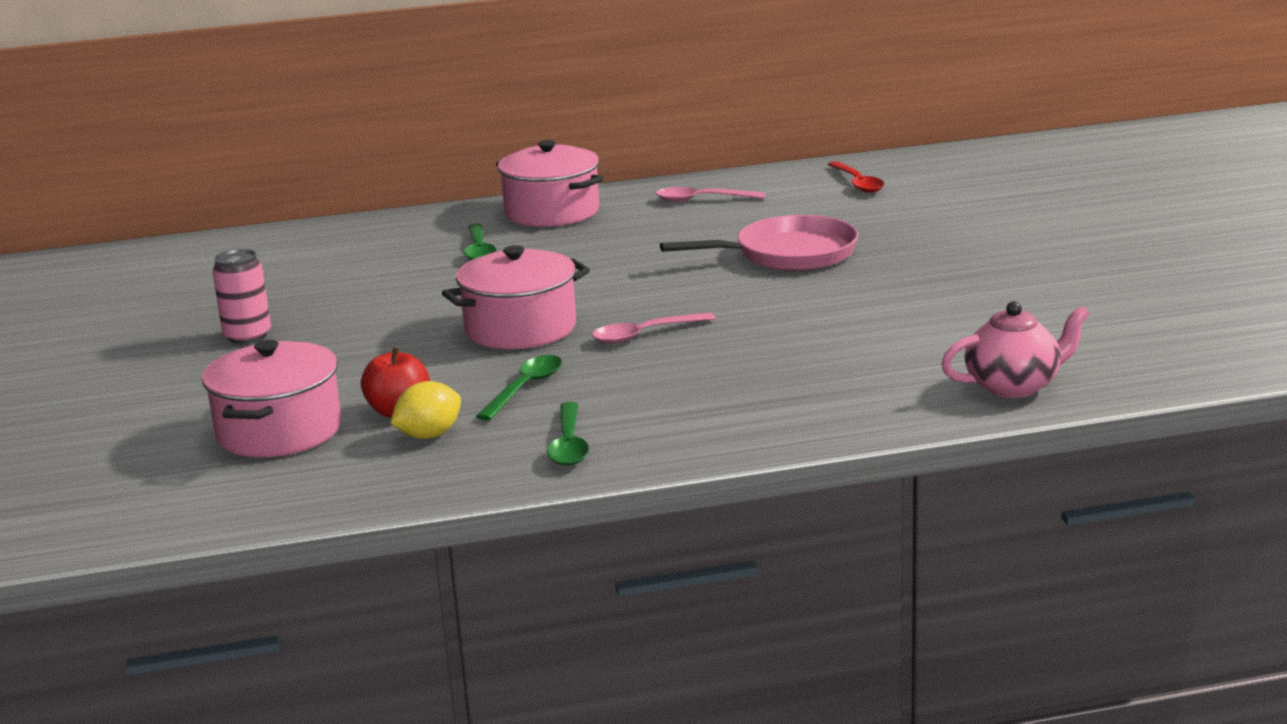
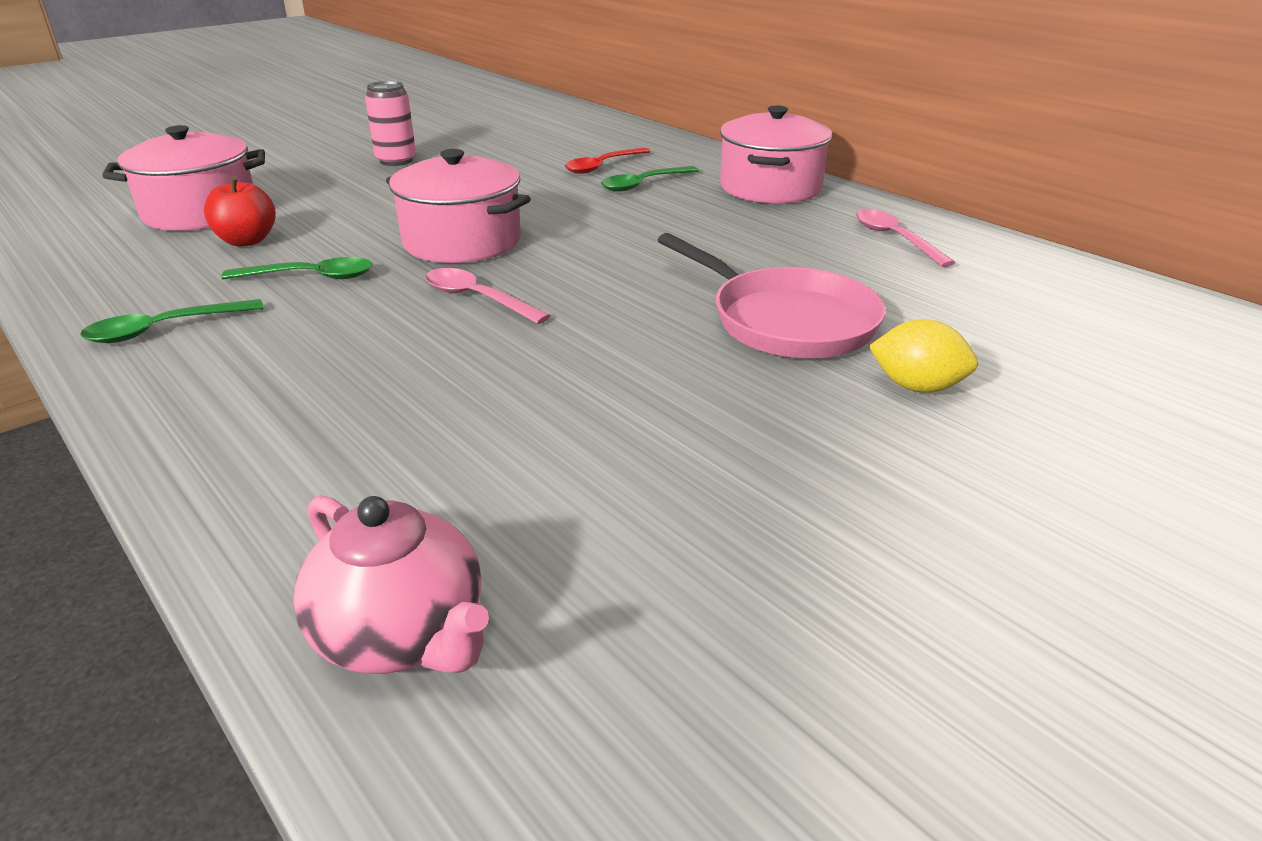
camera: 60 degrees right, 10 degrees up
yellow lemon [390,381,461,439] -> yellow lemon moved to [869,319,978,393]
red spoon [828,161,885,193] -> red spoon moved to [565,147,651,174]

